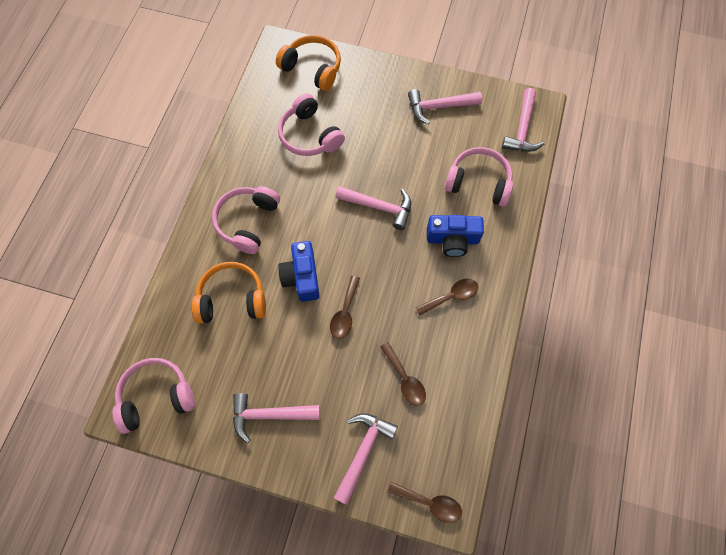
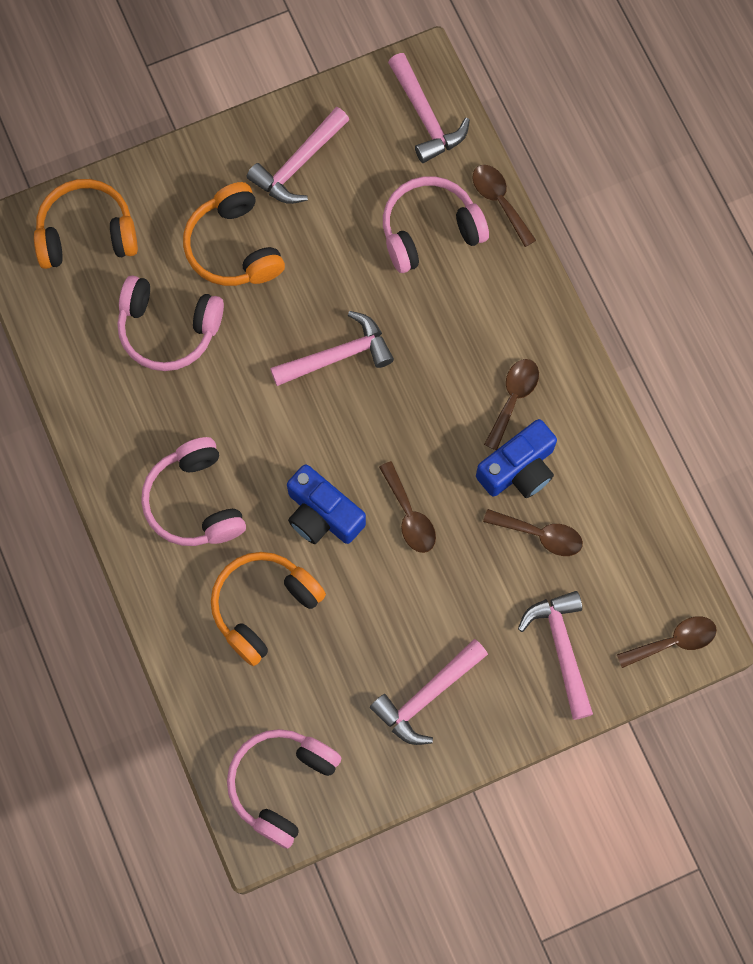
camera: 40 degrees left, 5 degrees up
blue camera [427,215,484,257] -> blue camera moved to [476,419,557,498]
none -> orange headphones [183,182,285,286]
none -> brown spoon [473,165,536,247]

